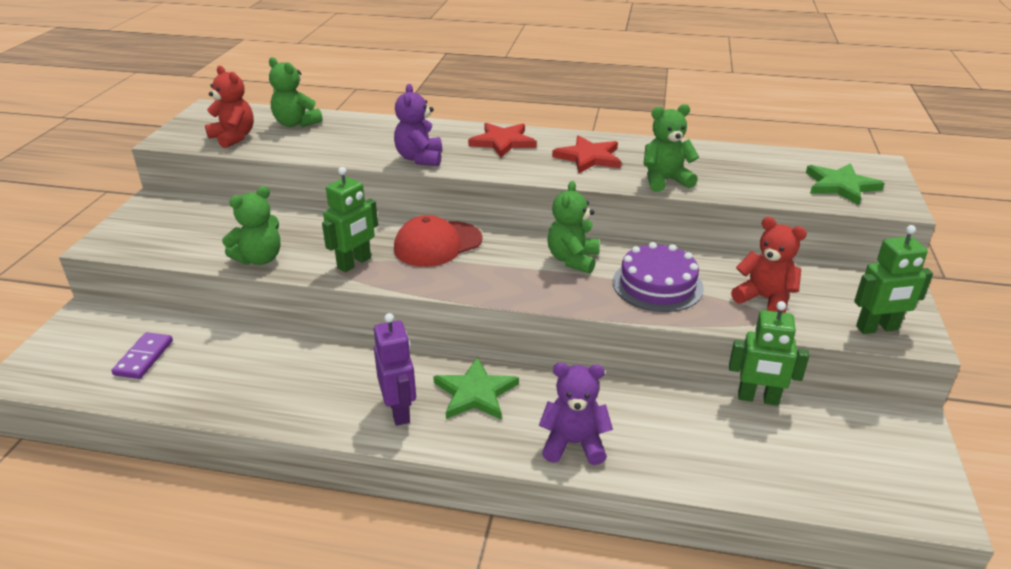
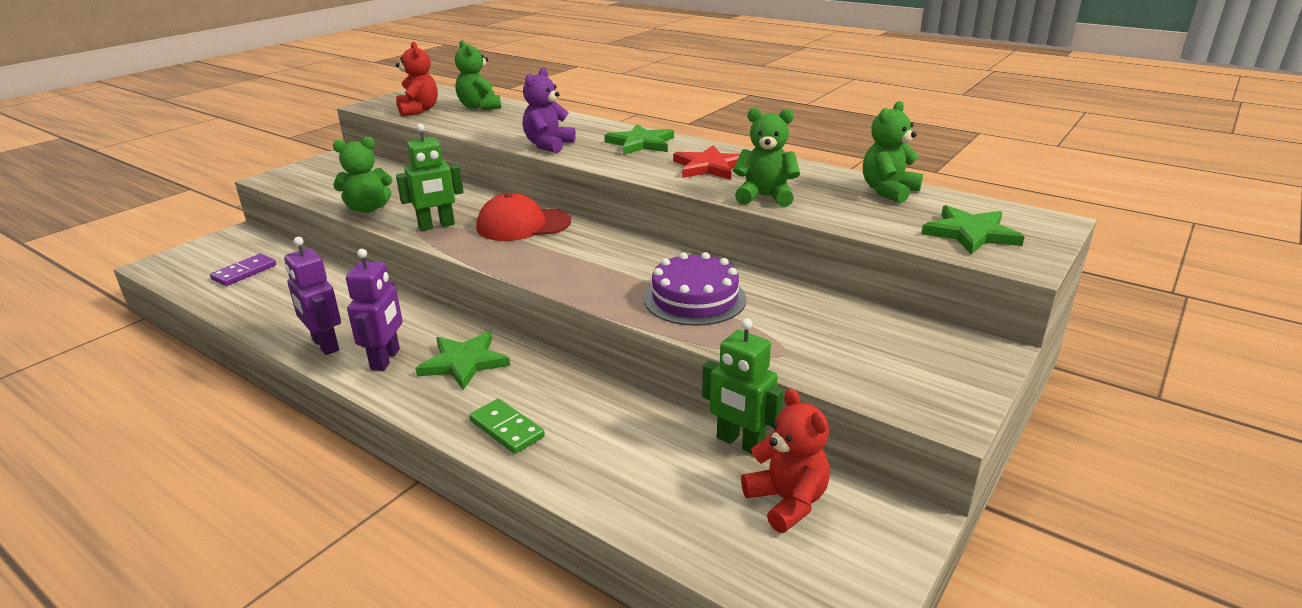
camera: 25 degrees right, 5 degrees down
red star [468,123,537,158] -> green star [604,124,674,155]
purple teddy bear [539,363,613,465] -> green domino [469,399,545,454]
green teddy bear [547,181,600,274] -> green teddy bear moved to [863,101,923,203]
red teddy bear [731,217,807,313] -> red teddy bear moved to [741,388,830,533]
green robot [854,225,933,334] -> none
none -> purple robot [284,237,341,355]

